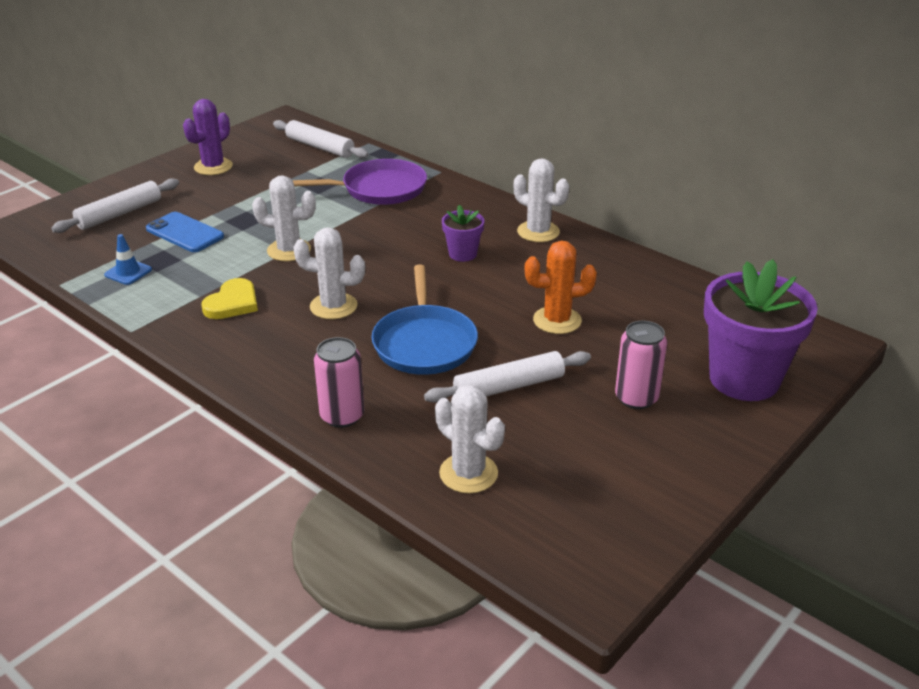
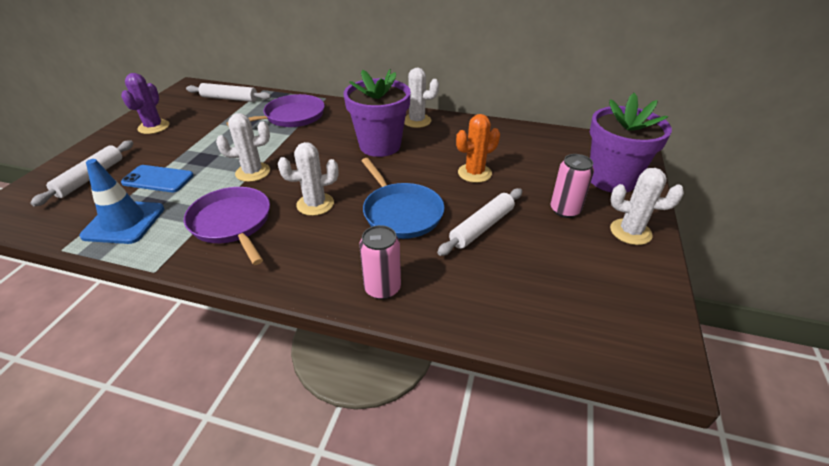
camera: 25 degrees left, 5 degrees up
blue traffic cone [104,234,152,285] -> blue traffic cone [80,159,164,244], size x1.95
yellow heart [201,278,258,319] -> purple pan [184,187,270,265]
white cactus [435,384,505,494] -> white cactus moved to [610,168,684,245]
purple flower pot [442,205,484,262] -> purple flower pot [343,69,411,157], size x2.07

